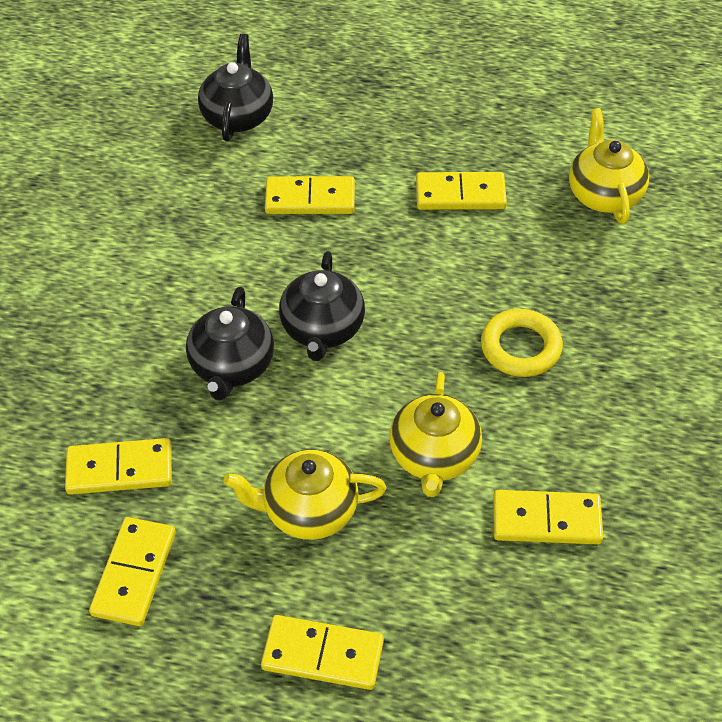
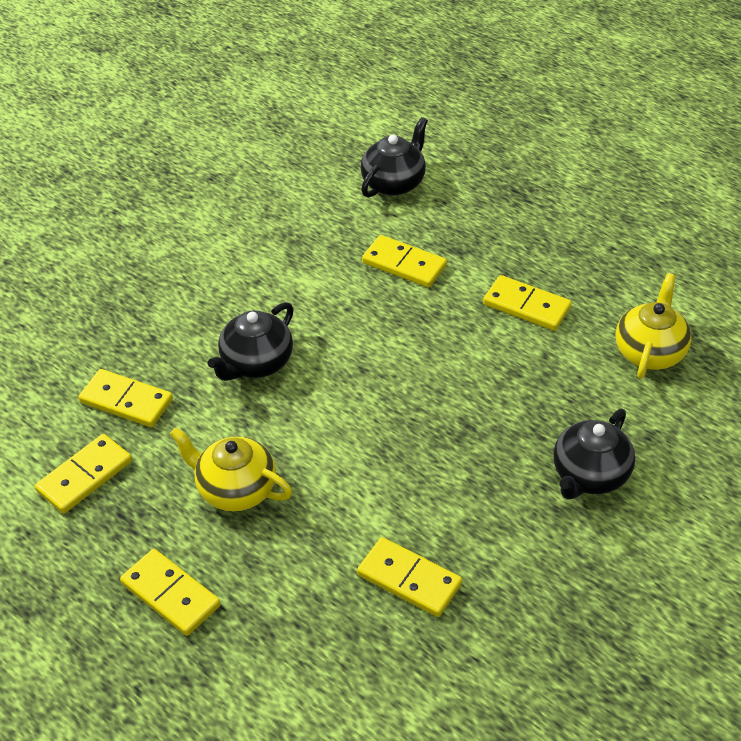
camera: 30 degrees right, 5 degrees down
black teapot [279,251,365,361] -> black teapot moved to [553,409,635,499]
yellow teapot [389,372,482,497] -> none
yellow ring [481,309,563,377] -> none

